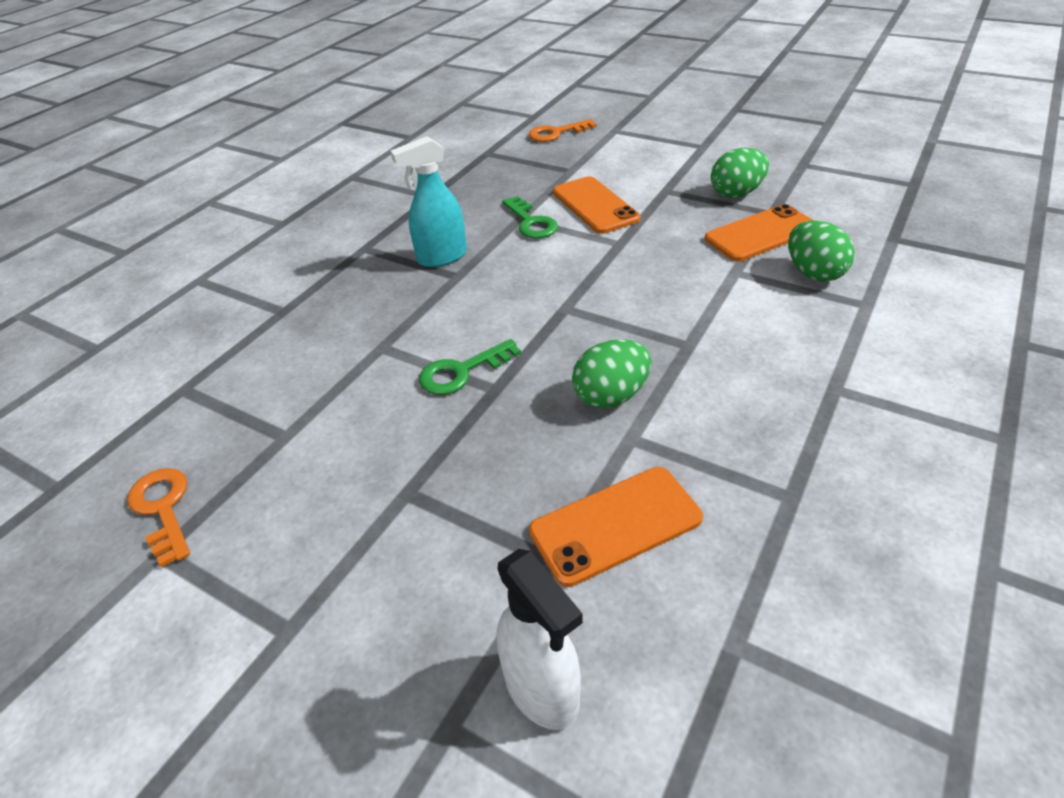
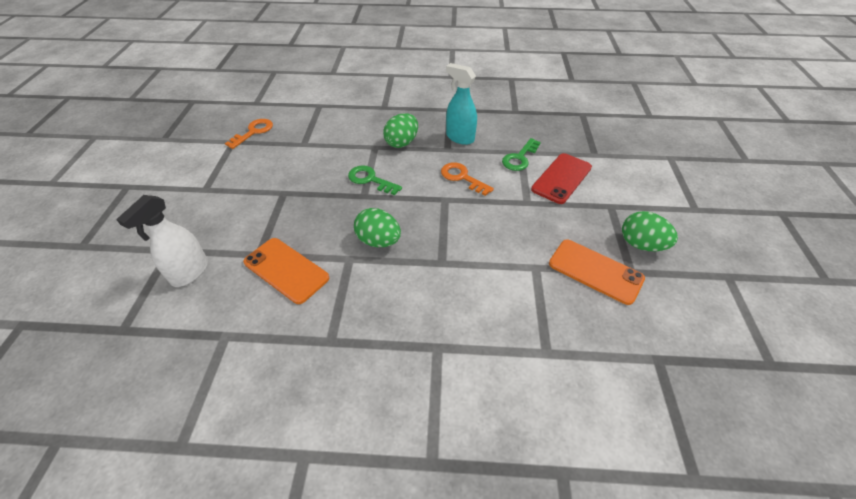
camera: 60 degrees right, 5 degrees up
orange key [529,119,596,142] -> orange key moved to [441,162,494,196]
orange phone [553,176,640,234] -> red phone [531,153,592,204]
green egg [788,220,855,282] -> green egg moved to [383,113,418,148]

